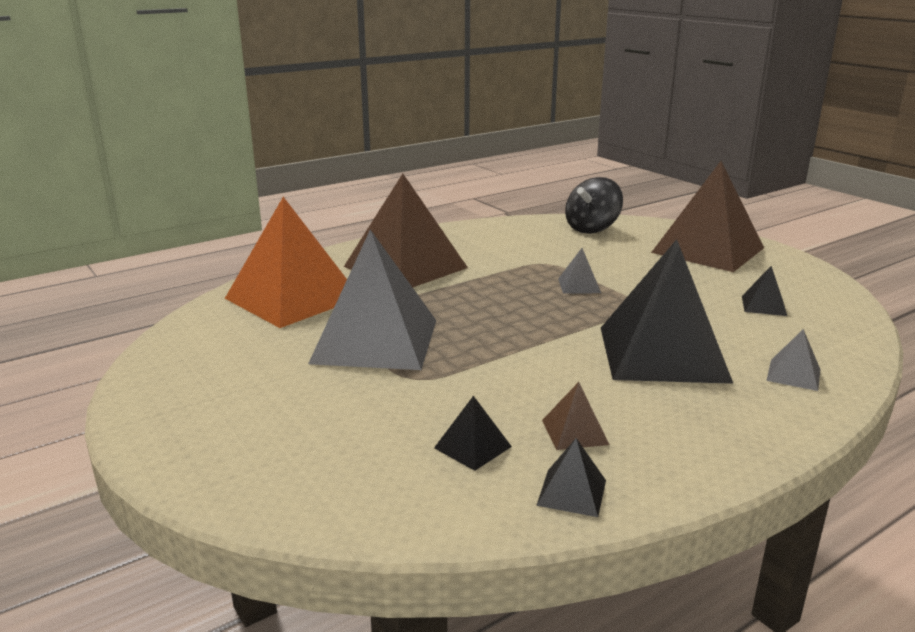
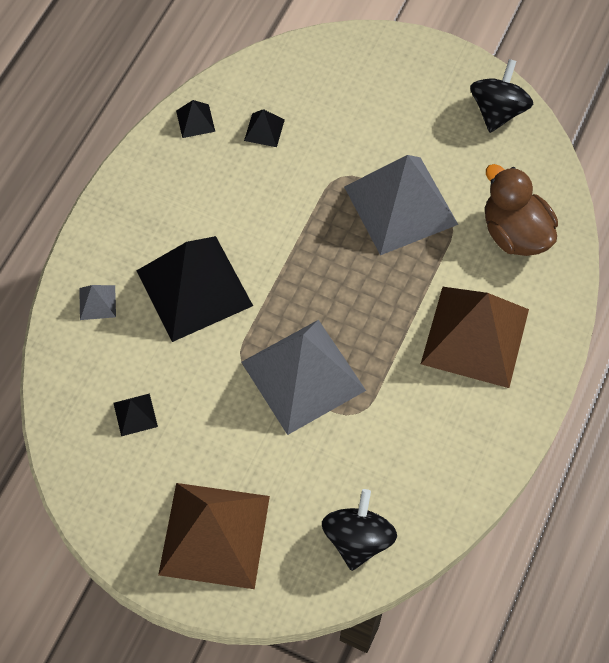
camera: 150 degrees right, 40 degrees up
orange pyramid [225,197,347,328] -> brown duck [485,164,558,256]
brown pyramid [542,382,609,450] -> none
grey pyramid [558,248,601,294] -> grey pyramid [241,320,366,435], size x2.48
none -> black spinning top [470,59,533,133]

